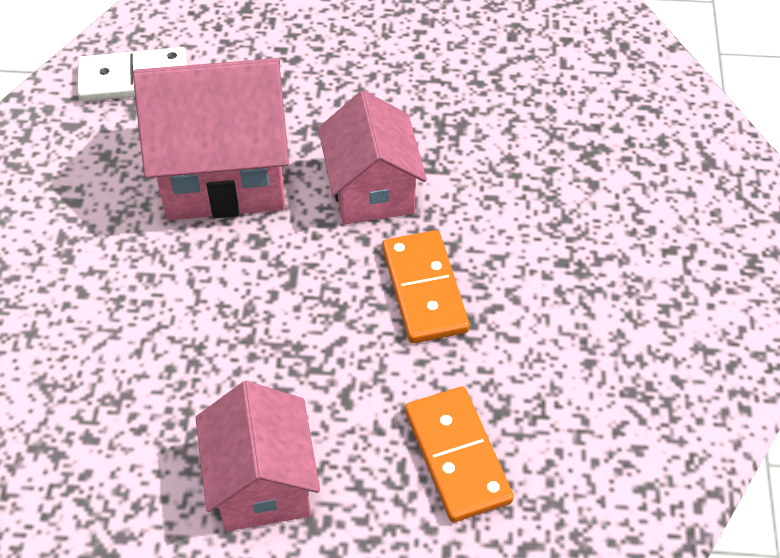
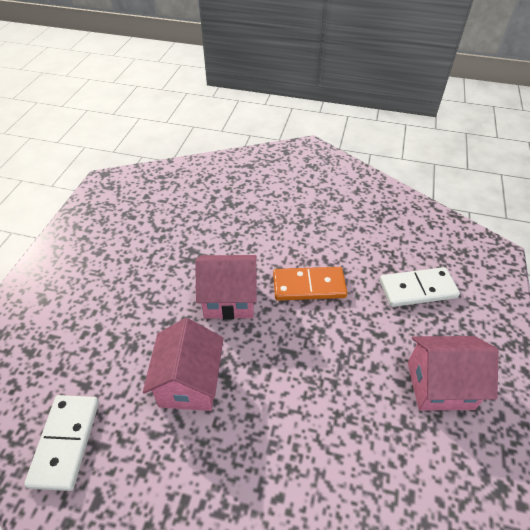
camera: 80 degrees left, 5 degrees down
pink house [133,58,289,220] -> pink house [143,318,223,411], size x0.65
orange domino [405,386,514,523] -> white domino [380,267,460,307]

